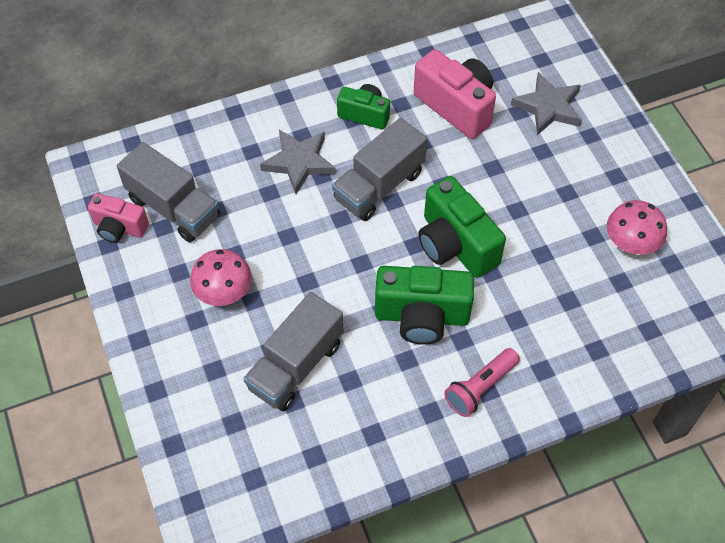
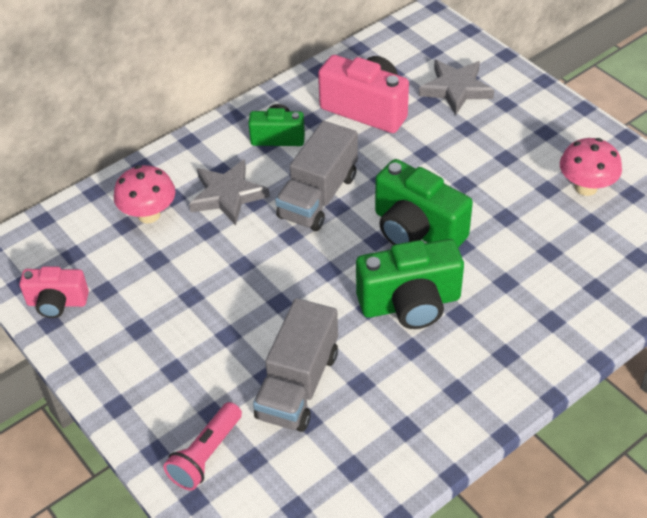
camera: 15 degrees left, 10 degrees down
grey truck [117,142,220,242] -> none
pink mushroom [190,249,252,306] -> pink mushroom moved to [114,165,175,223]
pink flashlight [444,348,520,417] -> pink flashlight moved to [163,402,242,491]

